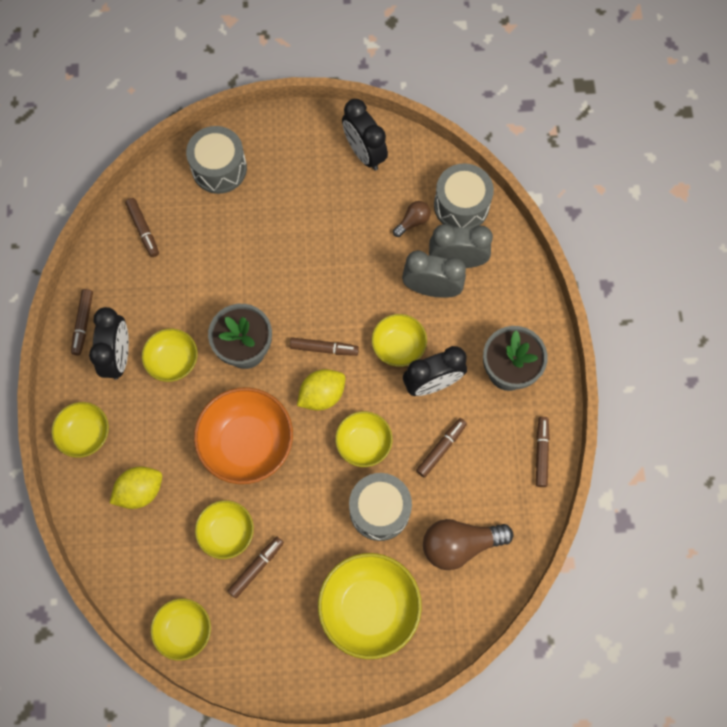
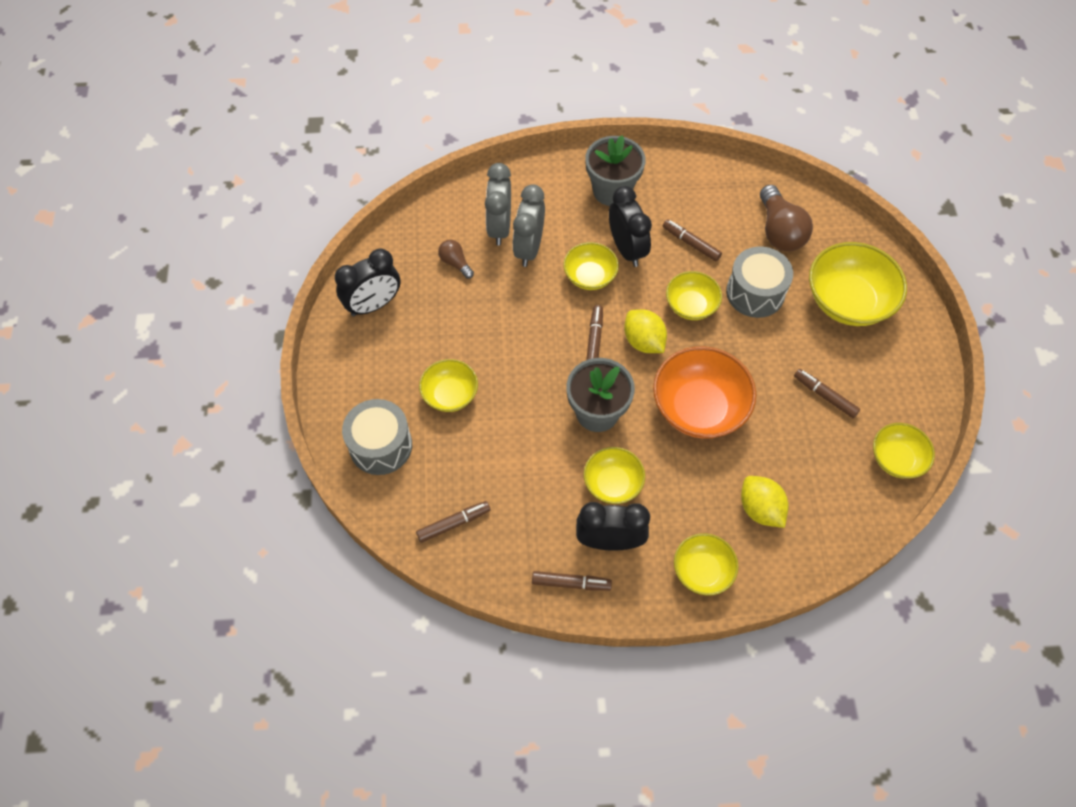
camera: 90 degrees left, 10 degrees down
yellow bowl [195,500,254,559] -> yellow bowl moved to [419,359,478,412]
grey drum [434,163,494,229] -> none
brown marker [536,417,550,487] -> none

